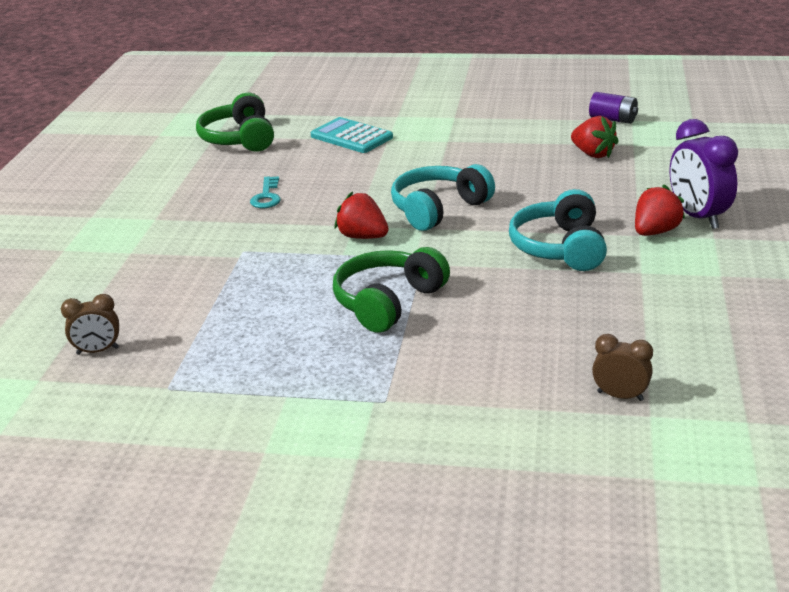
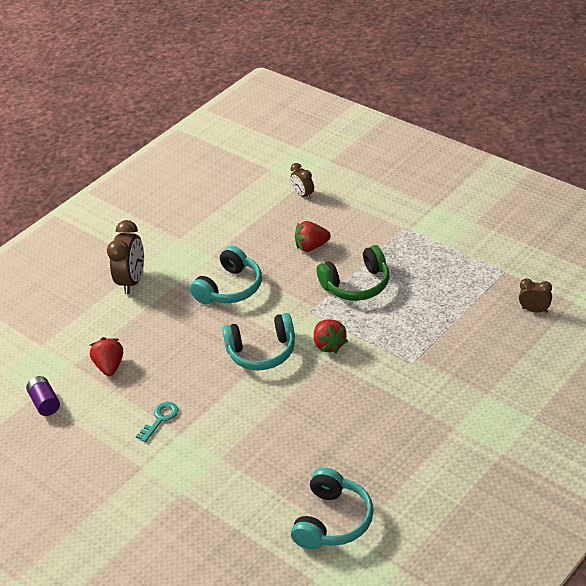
camera: 145 degrees left, 10 degrees up
green headphones [196,93,274,152] -> turquoise headphones [291,468,374,549]
turquoise key [250,176,281,208] -> turquoise key moved to [136,402,178,442]
turquoise calculator [311,117,393,153] -> none
red strawberry [635,184,685,236] -> red strawberry moved to [295,221,331,252]
purple clock [669,119,738,229] -> brown clock [107,220,144,294]

